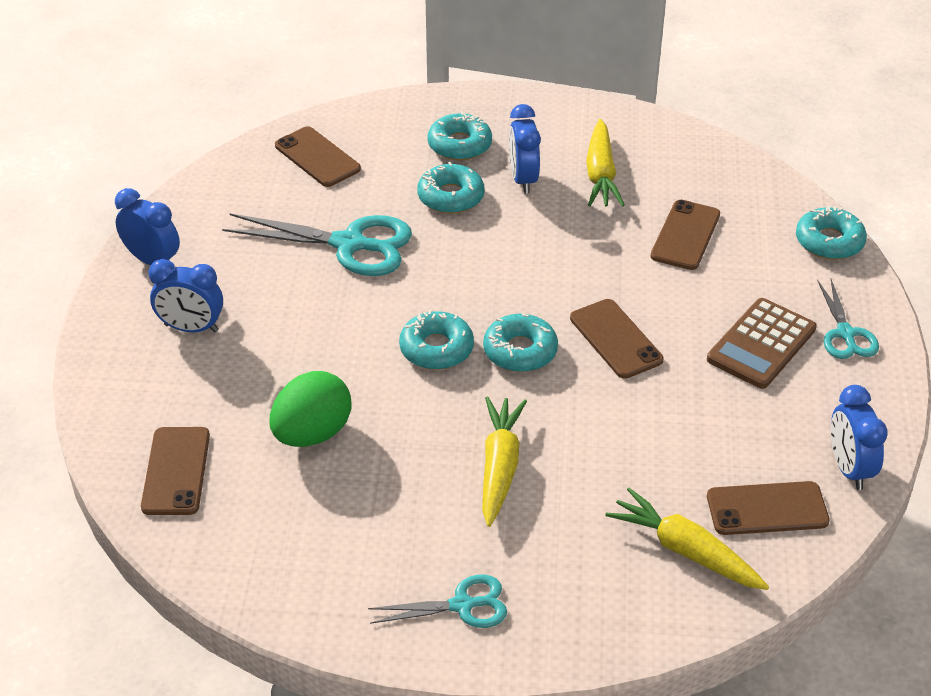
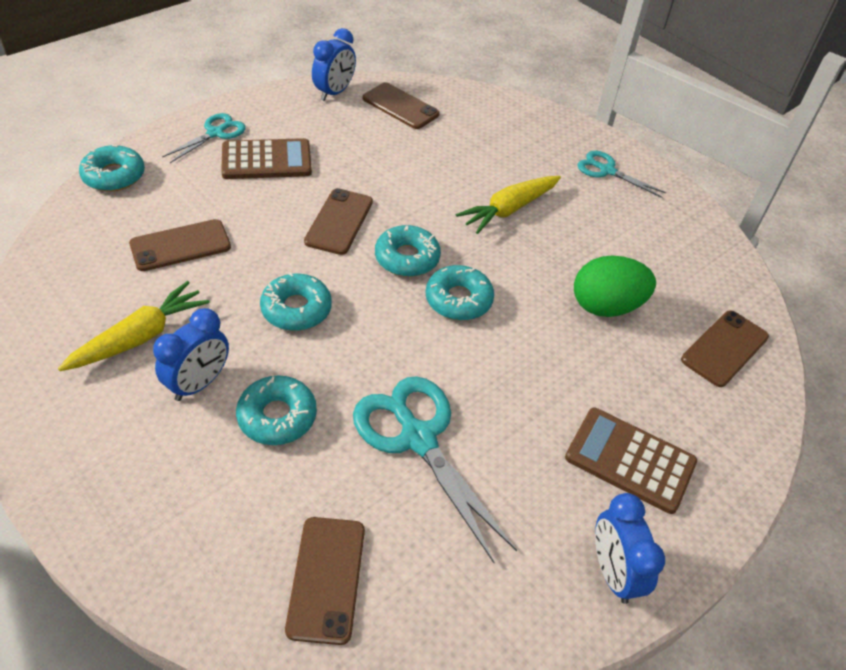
camera: 140 degrees left, 5 degrees up
blue clock [148,259,223,332] -> brown calculator [565,408,697,514]
turquoise donut [427,111,492,161] -> turquoise donut moved to [260,272,332,331]
yellow carrot [605,488,769,590] -> none

